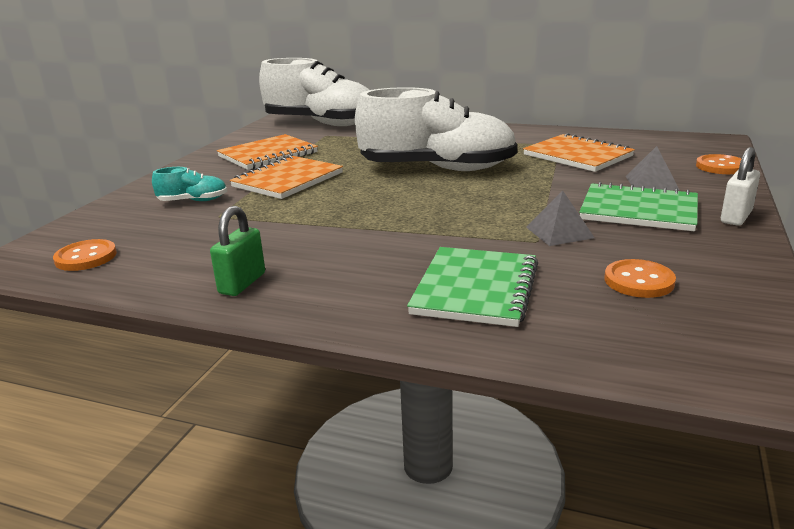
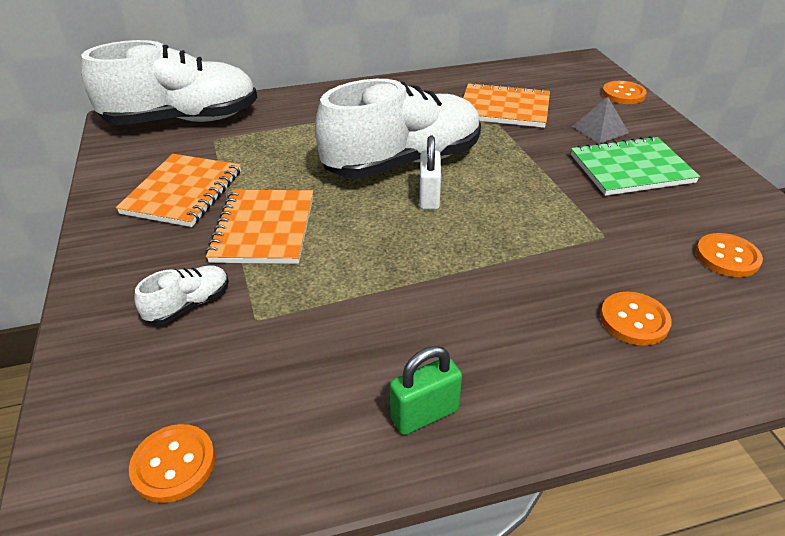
camera: 35 degrees left, 15 degrees up
turquoise shoe [152,167,227,201] -> white shoe [134,265,229,325]
green padlock [210,206,265,296] -> green padlock turned 75 degrees clockwise [390,346,462,435]
green notebook [407,247,538,327] -> orange button [600,292,672,345]
grey pyramid [526,190,595,246] -> none
white padlock [721,147,760,226] -> white padlock moved to [419,136,441,210]

